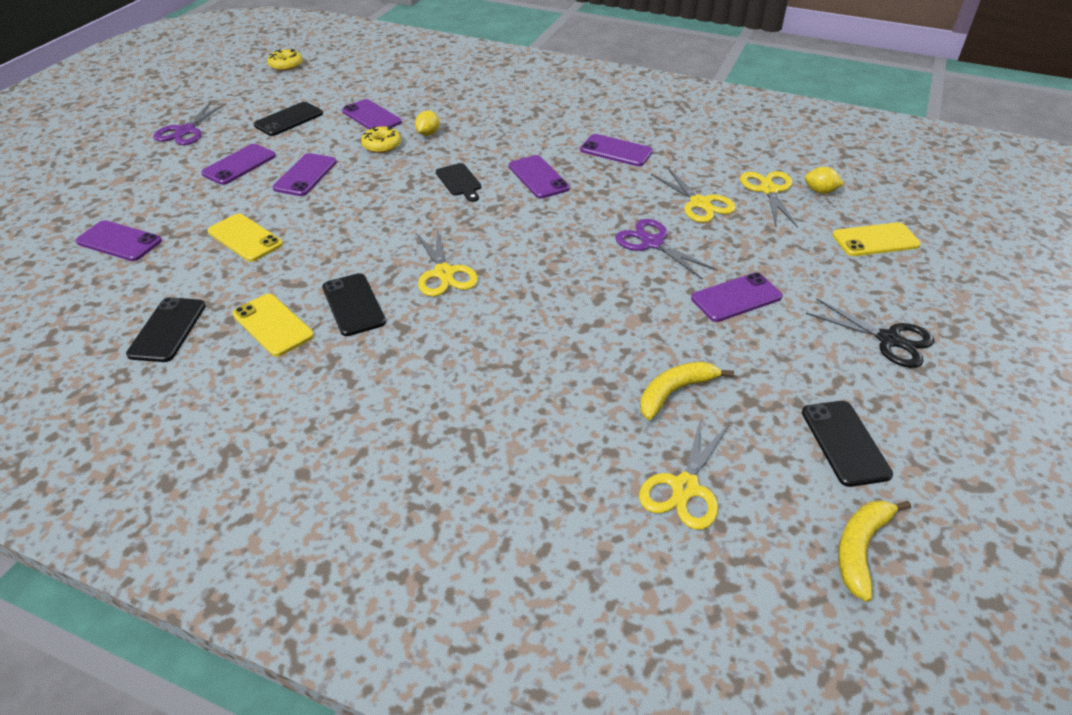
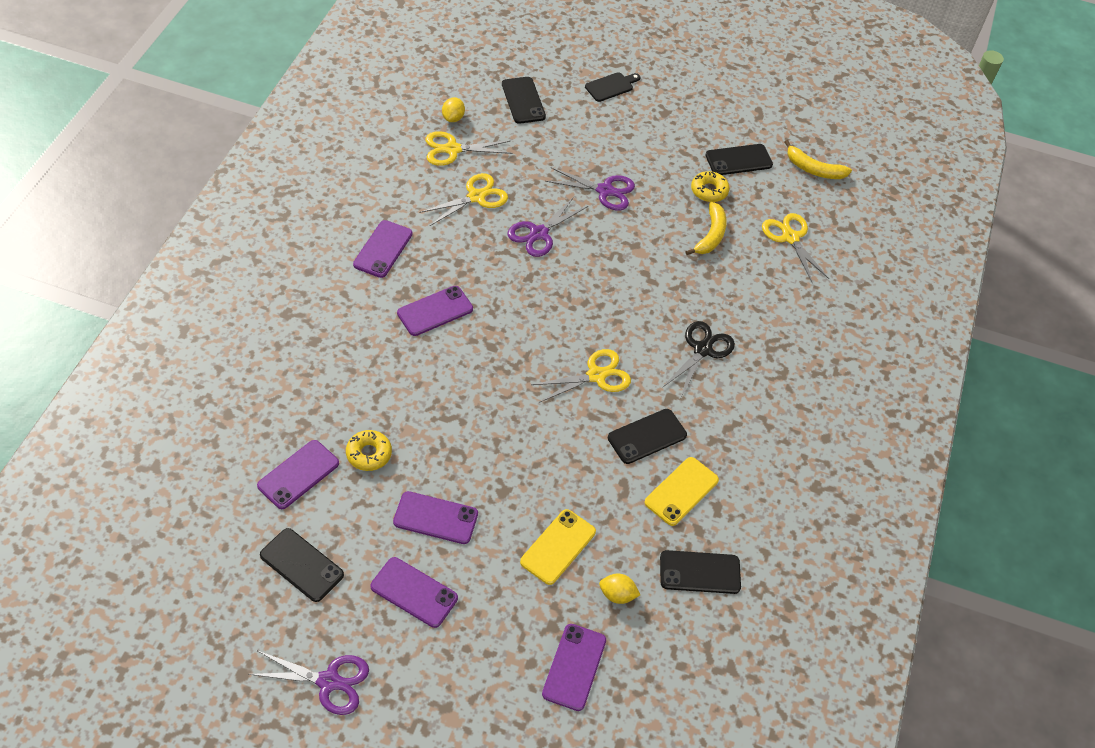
camera: 100 degrees left, 10 degrees up
yellow donut [268,49,303,71] -> yellow donut moved to [691,171,729,202]
yellow lemon [415,111,440,136] -> yellow lemon moved to [599,574,640,604]
black cutting board [436,163,481,202] -> black cutting board moved to [585,72,640,102]
yellow scissors [639,415,730,530] -> yellow scissors turned 135 degrees counterclockwise [762,213,829,283]
yellow banana [640,361,734,420] -> yellow banana turned 120 degrees counterclockwise [685,202,727,255]
purple phone [691,272,783,322] -> purple scissors [545,167,635,211]
black scissors [805,298,934,368] -> black scissors moved to [662,321,735,397]
yellow phone [832,222,921,256] -> black phone [502,77,546,124]

